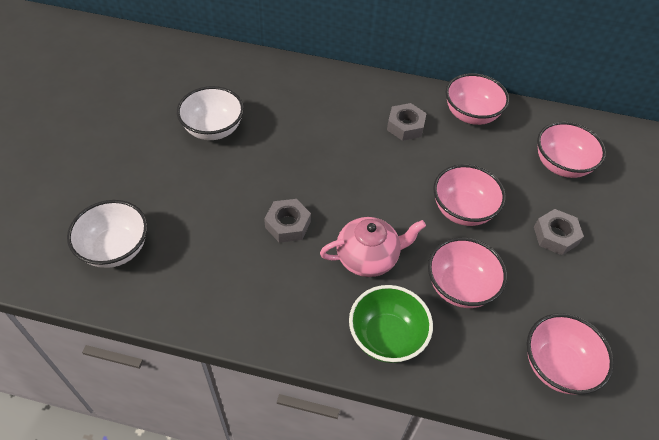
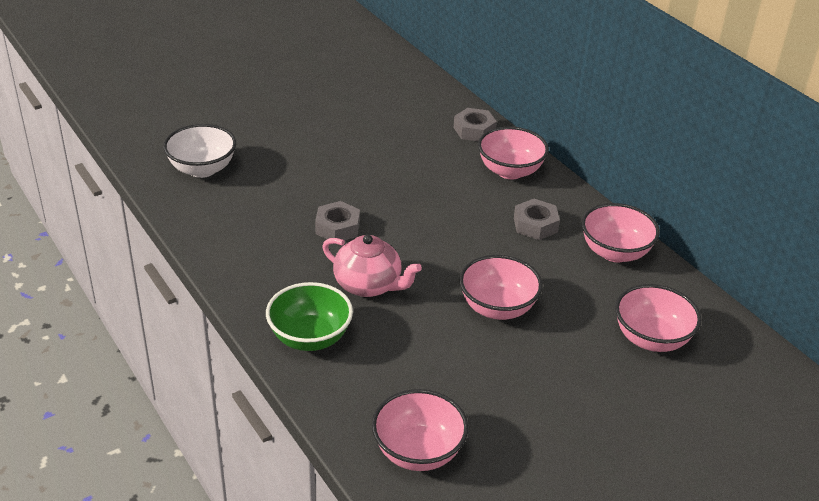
camera: 45 degrees right, 15 degrees down
white bowl [177,86,244,140] -> none
pink bowl [428,237,507,308] -> pink bowl moved to [478,127,549,179]
grey nut [534,209,584,255] -> grey nut moved to [454,108,497,141]

